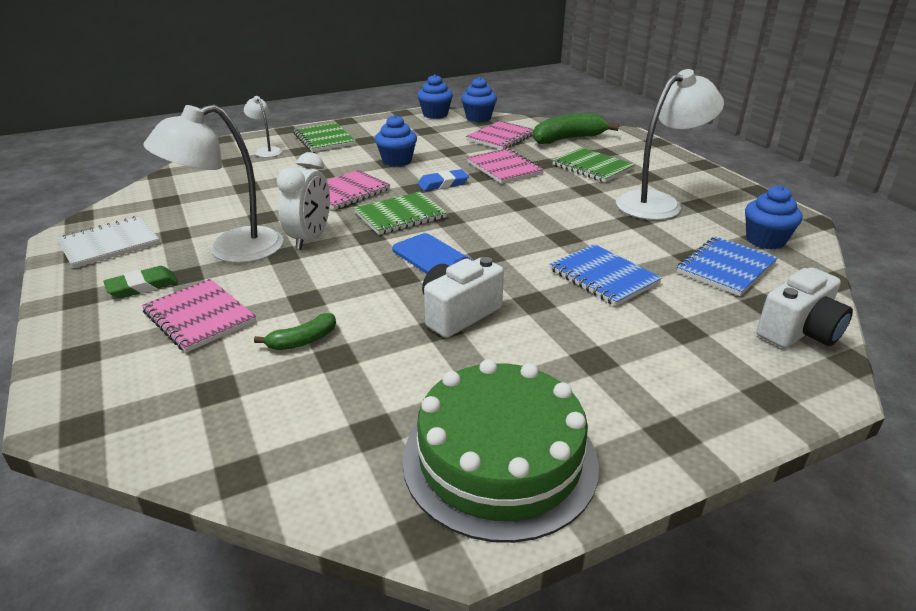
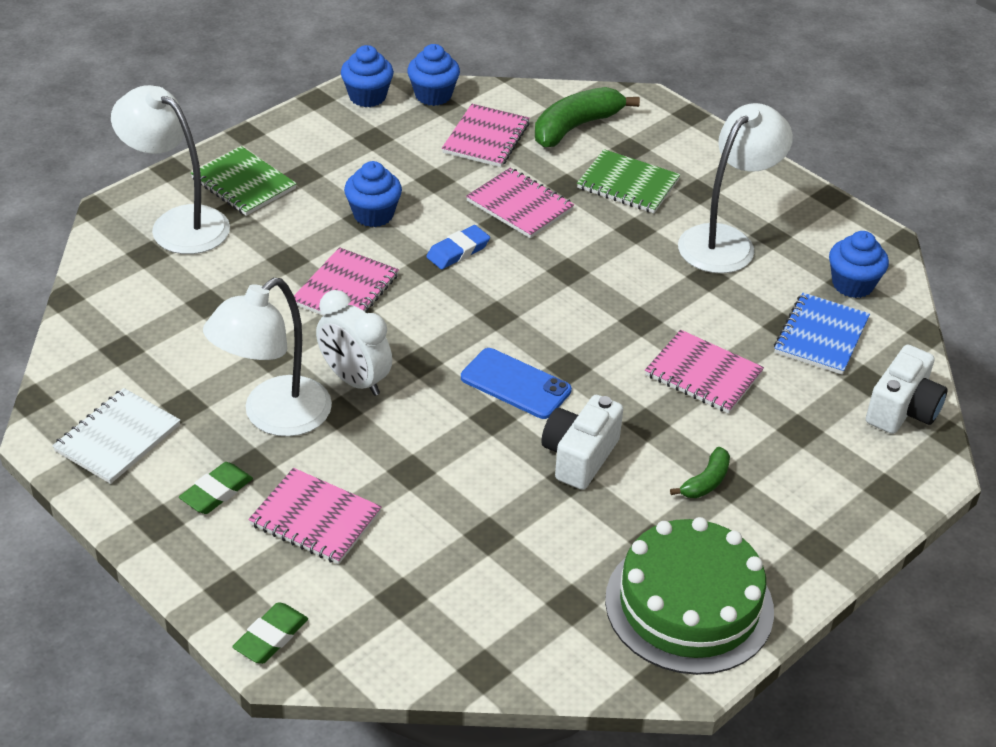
camera: 20 degrees left, 10 degrees up
white lamp [244,96,282,158] -> white lamp [111,85,230,254], size x2.03
green banana [254,313,336,350] -> green banana moved to [670,447,730,498]
white clock [276,152,330,250] -> white clock turned 135 degrees clockwise [316,290,392,396]
green notebook [354,192,447,235] -> none
blue notebook [550,244,662,306] -> pink notebook [645,330,764,414]
none -> green eraser [232,602,308,664]

